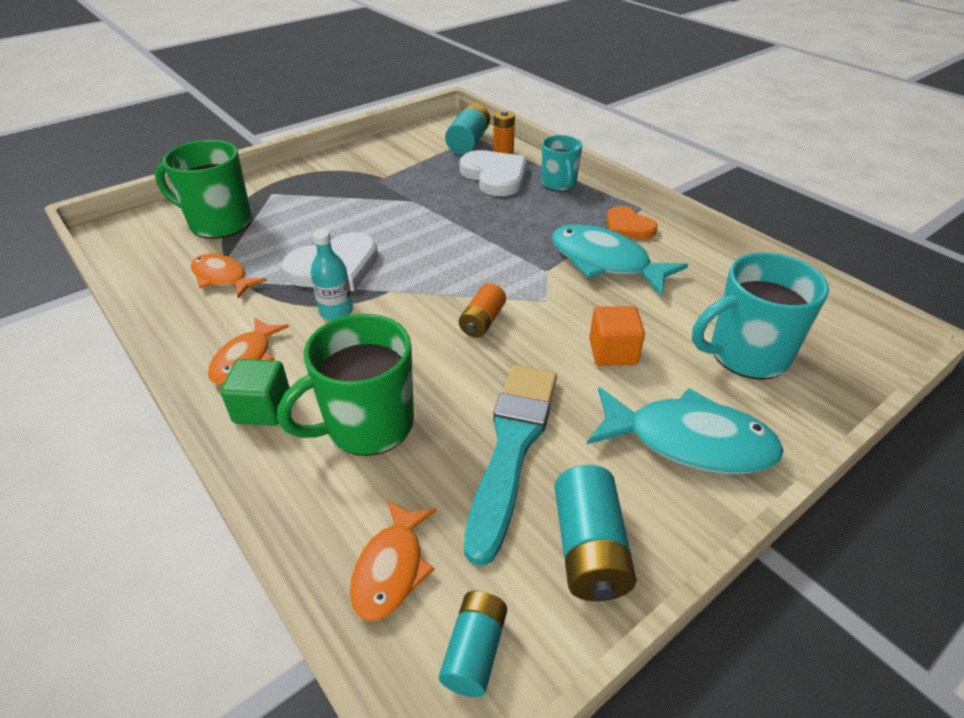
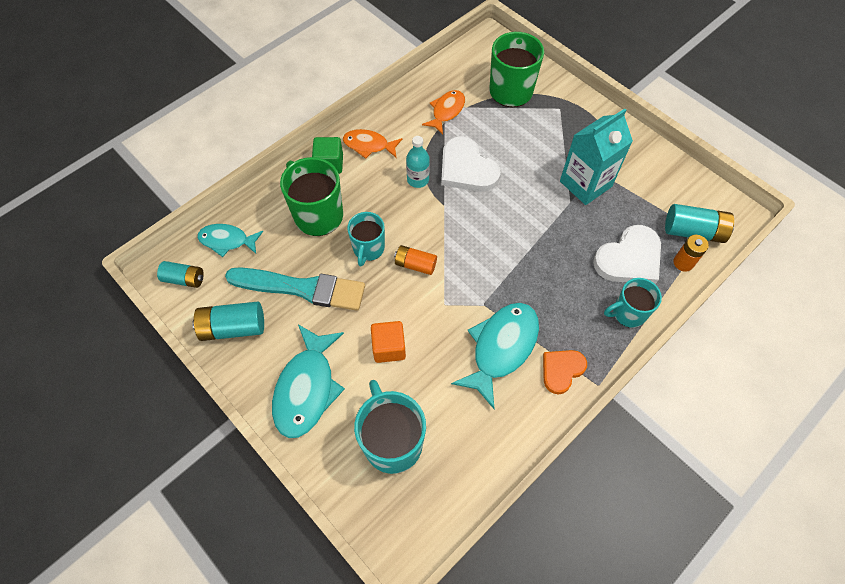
camera: 85 degrees right, 20 degrees up
orange fish [350,499,436,621] -> turquoise fish [197,224,263,257]
none -> turquoise mug [347,212,385,267]
none -> turquoise carton [560,108,633,205]

